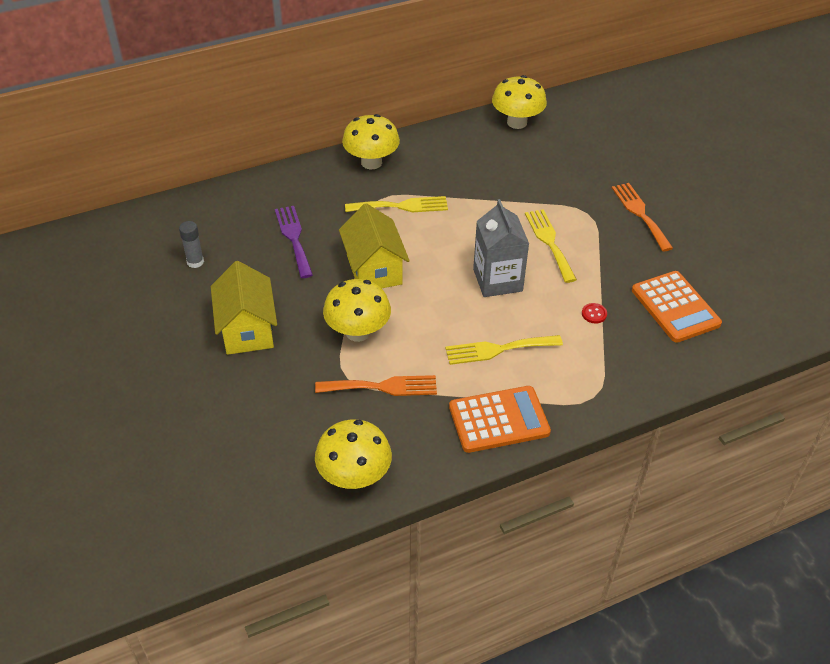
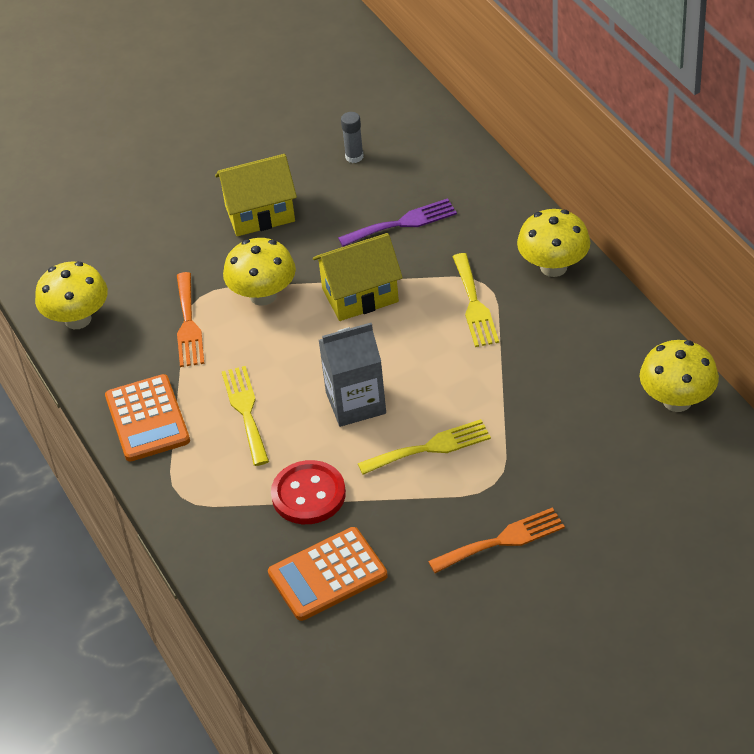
camera: 90 degrees right, 0 degrees up
red button [582,303,607,324] -> red button [271,460,346,524], size x2.44

